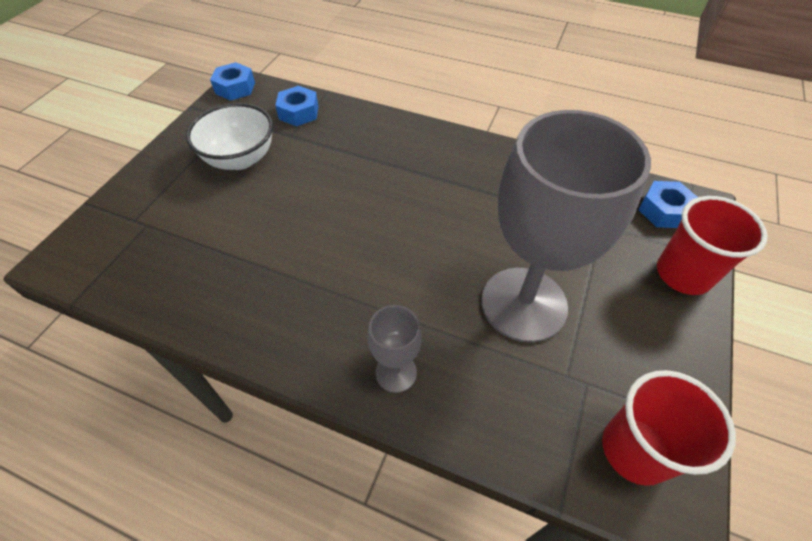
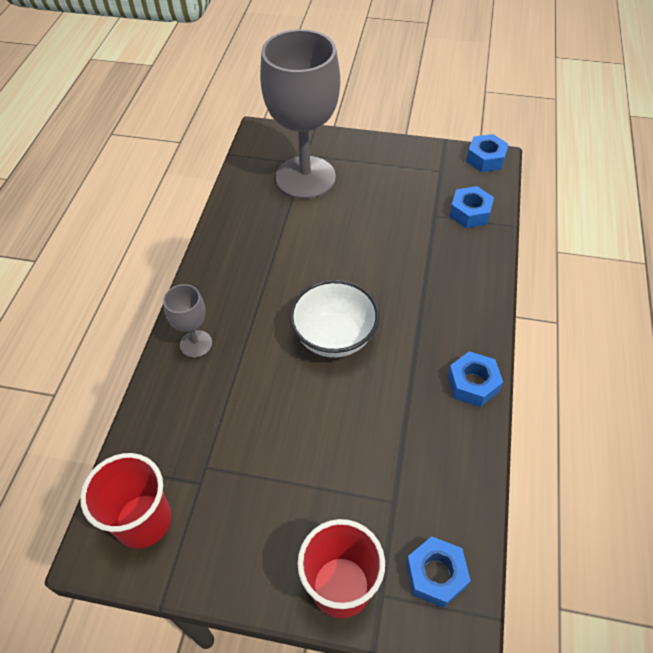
camera: 80 degrees right, 0 degrees up
white bowl [186,103,273,170] -> white bowl moved to [289,280,379,358]
grey goblet [481,110,651,343] -> grey goblet moved to [260,29,340,199]
none -> blue nut [448,351,503,407]

